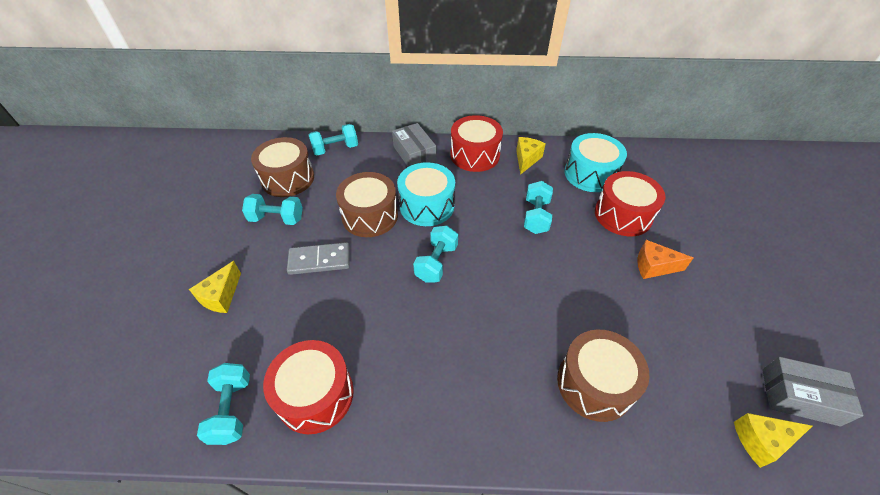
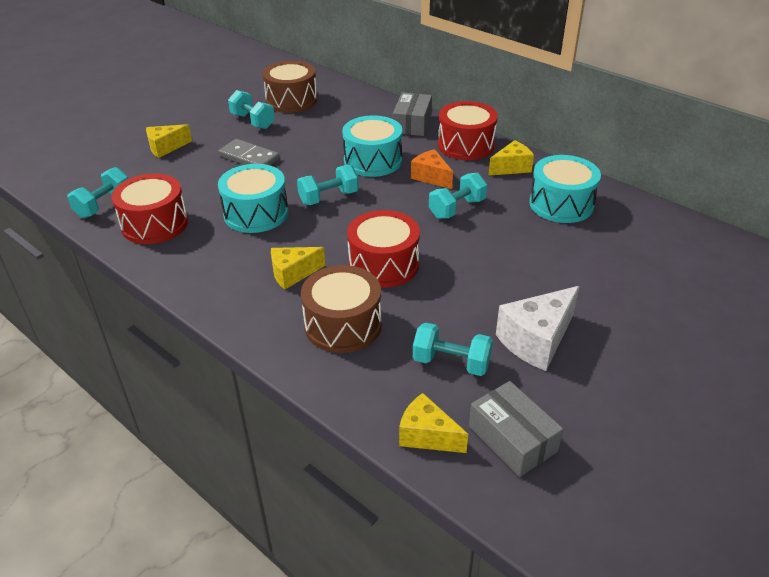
camera: 40 degrees right, 10 degrees down
turquoise dumbbell [309,124,358,155] -> turquoise dumbbell moved to [413,323,493,376]
brown drum [336,172,398,237] -> none
red drum [595,171,666,236] -> red drum moved to [347,210,420,288]
orange cheese [637,240,693,279] -> orange cheese moved to [411,149,453,189]
none -> turquoise drum [218,164,288,233]
none -> yellow cheese [271,247,325,290]
none -> white cheese [496,286,580,371]

